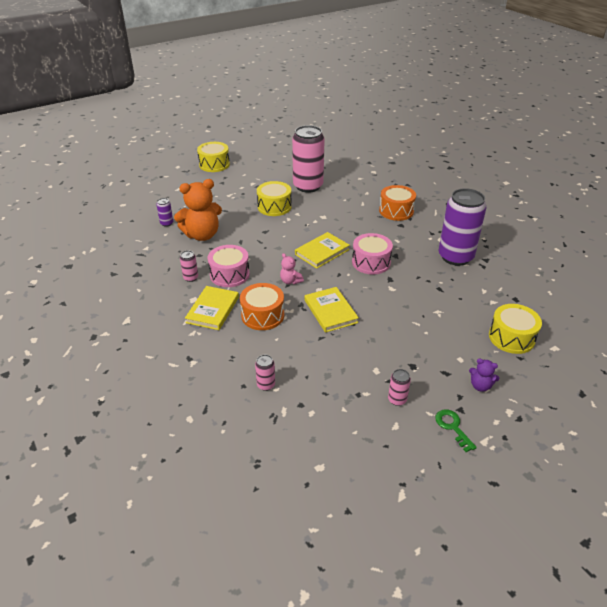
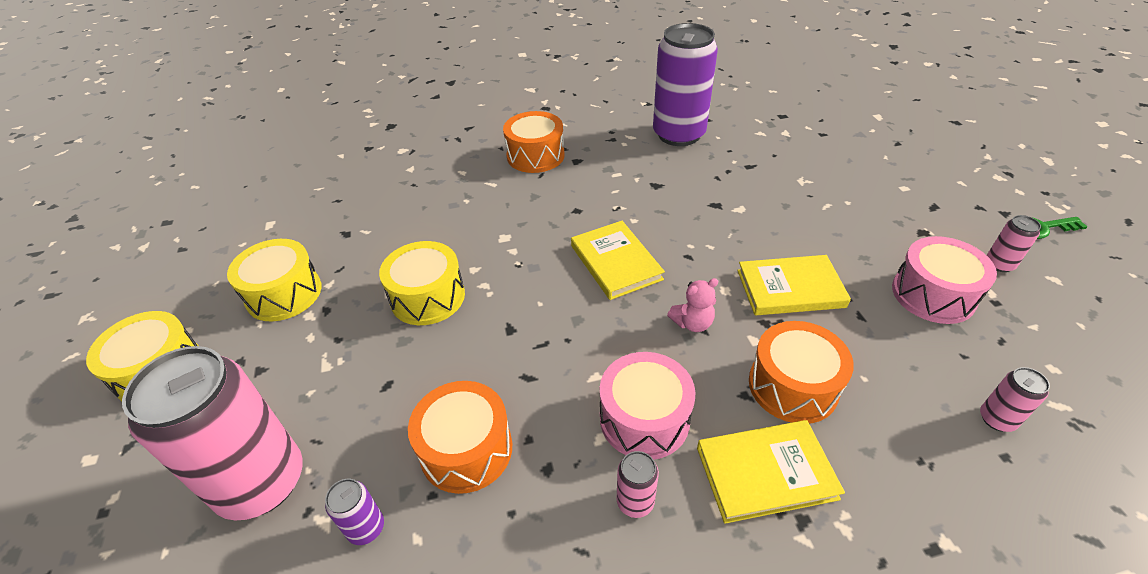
camera: 70 degrees left, 5 degrees up
orange teddy bear [174,179,222,241] -> orange drum [408,381,512,494]
yellow book [185,286,239,330] -> yellow book turned 45 degrees counterclockwise [697,420,845,524]
pink can [292,125,325,193] -> pink can moved to [122,346,303,520]
pink drum [352,233,393,274] -> pink drum moved to [892,236,997,324]
purple teddy bear [469,358,499,392] -> none
yellow drum [489,304,542,354] -> yellow drum moved to [227,239,321,322]

